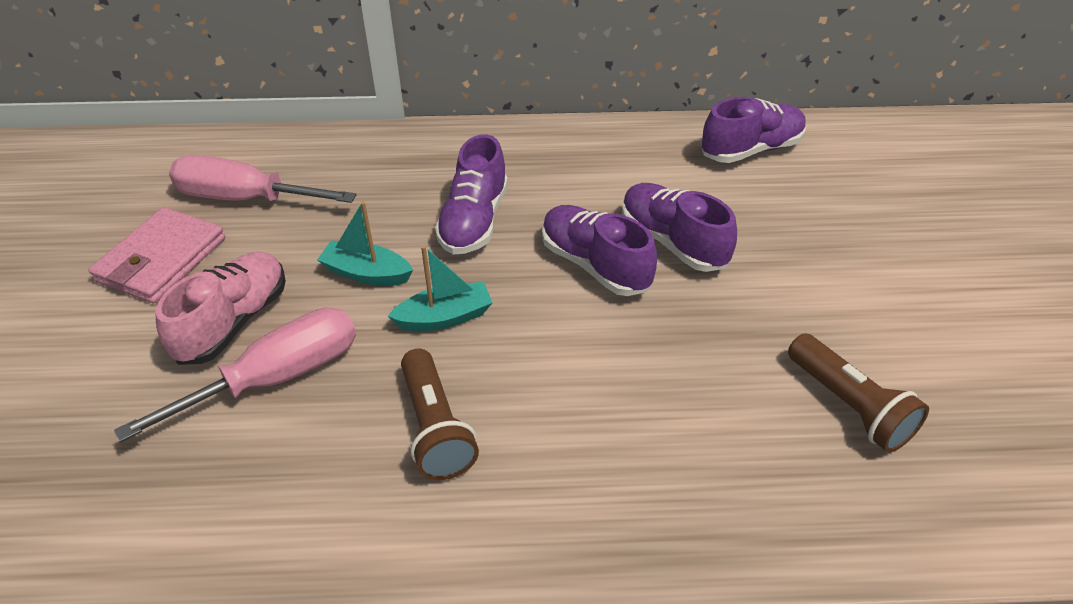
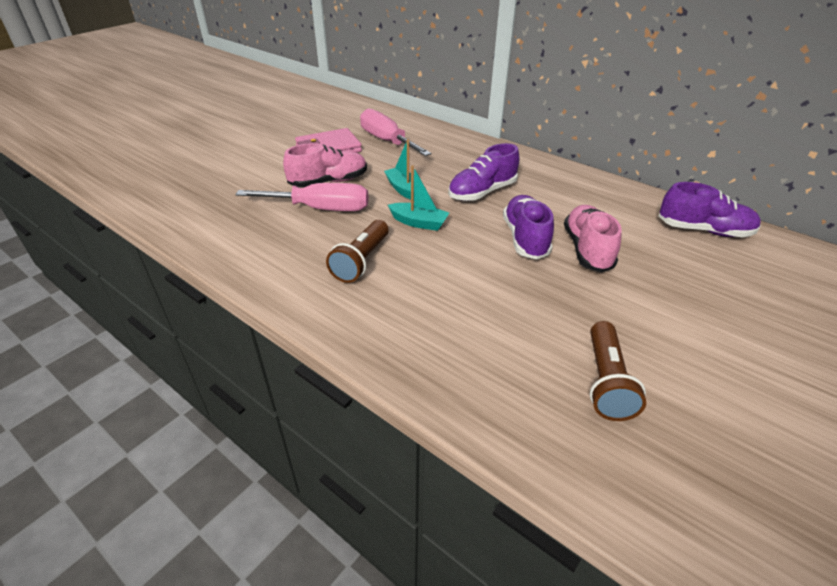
camera: 40 degrees right, 5 degrees down
purple shoe [622,183,737,272] -> pink shoe [564,205,622,272]

